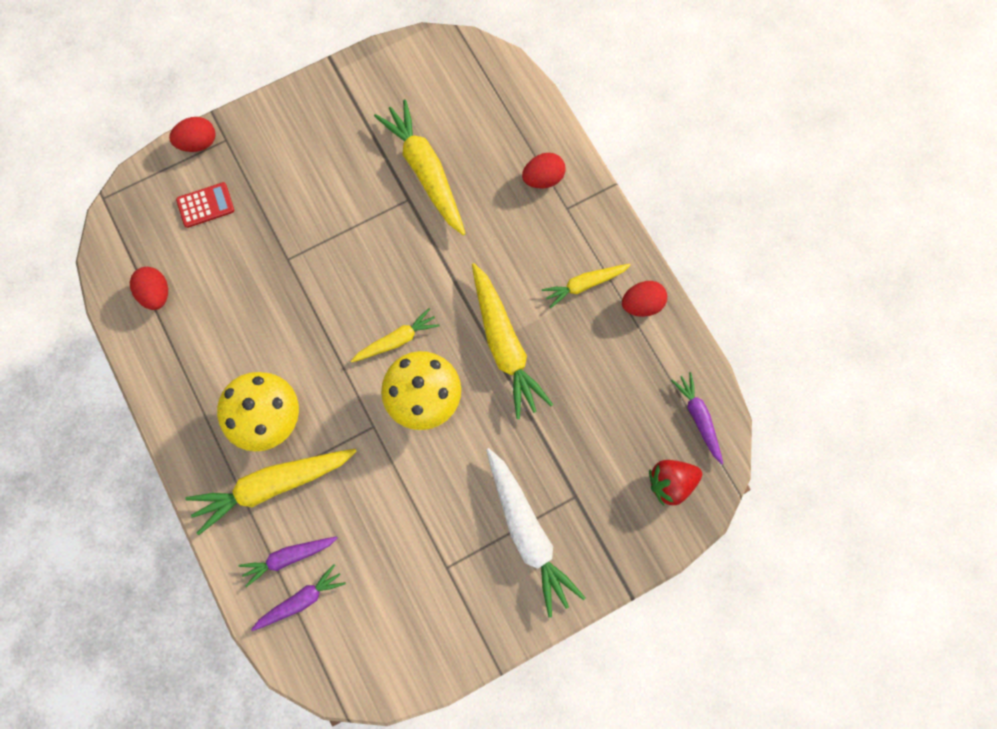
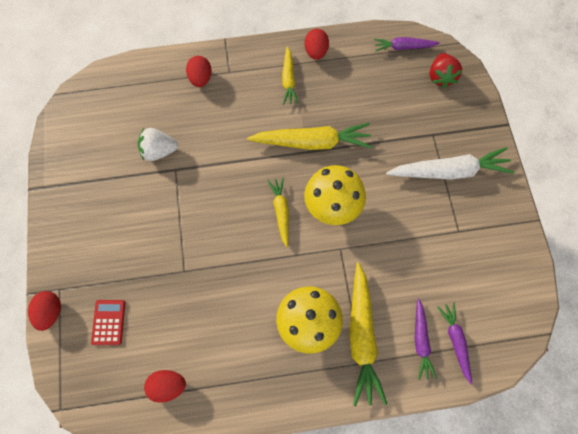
camera: 70 degrees left, 5 degrees down
yellow carrot [374,99,466,236] -> white strawberry [138,128,178,161]

